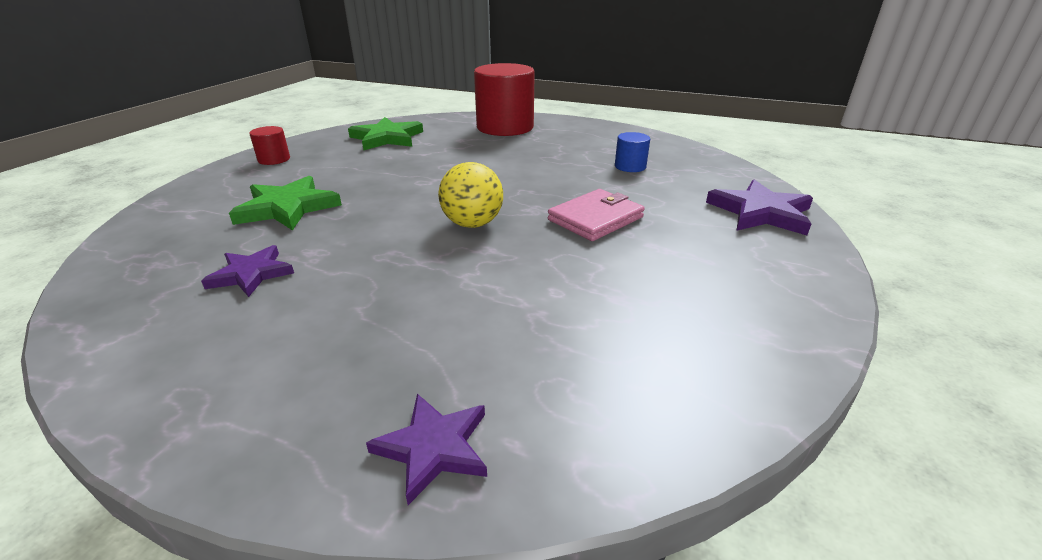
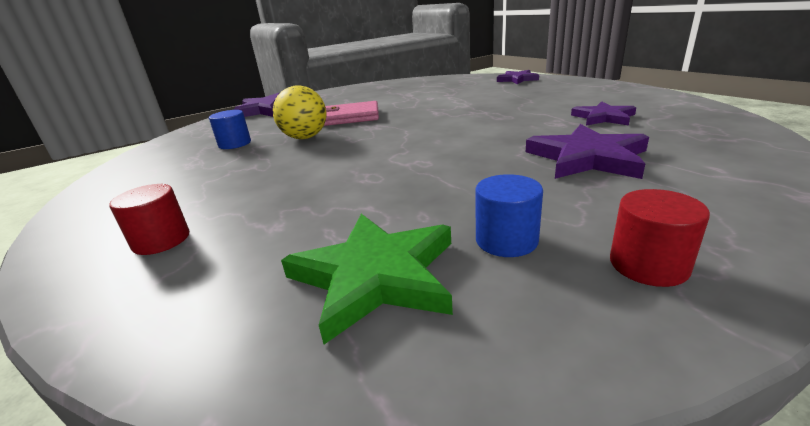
camera: 140 degrees left, 5 degrees down
green star [229,176,342,231] -> purple star [526,124,649,179]
yellow ball [438,162,503,228] -> yellow ball moved to [273,85,327,139]
red cylinder [474,63,535,136] -> red cylinder [109,184,190,255], size x0.45
none -> blue cylinder [475,174,543,257]

